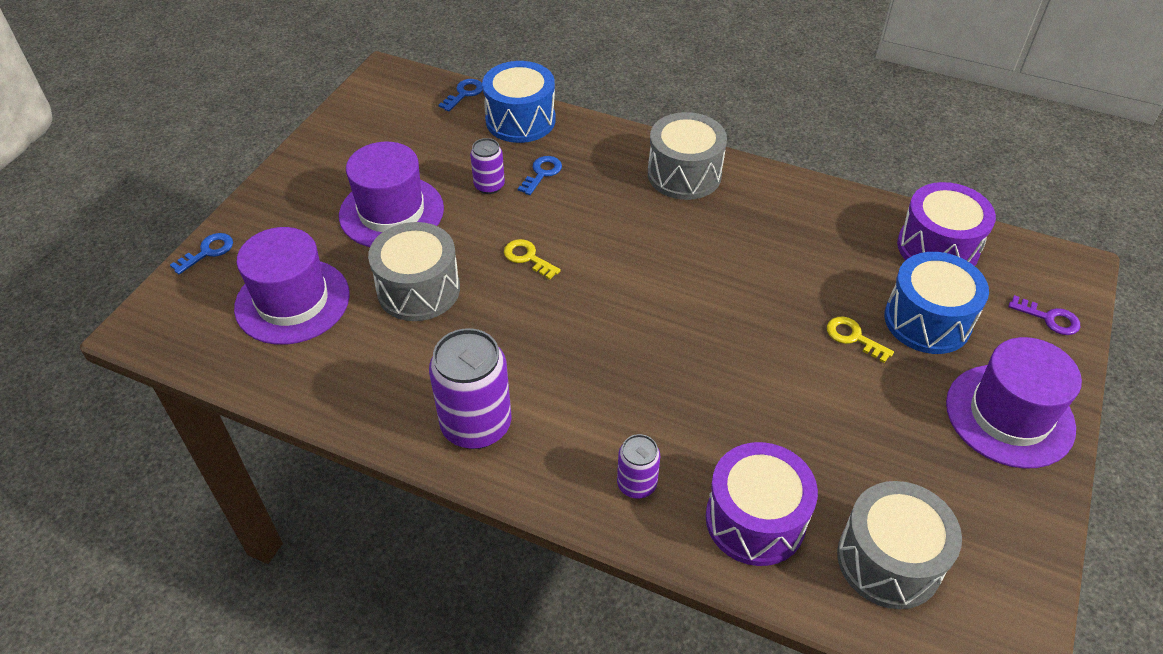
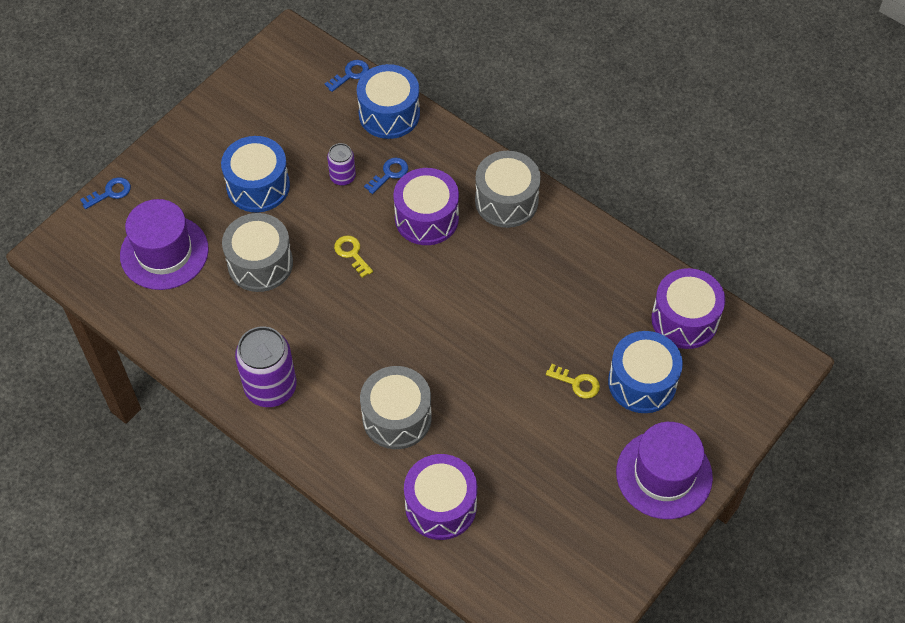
camera: 15 degrees right, 10 degrees up
purple hat [339,142,444,247] -> blue drum [221,136,290,213]
purple can [617,434,660,498] -> none
yellow key [827,316,894,363] -> yellow key turned 150 degrees clockwise [546,364,600,399]
grey drum [837,481,962,609] -> grey drum moved to [360,366,432,449]
purple key [1008,295,1080,335] -> none
none -> purple drum [393,168,459,245]

